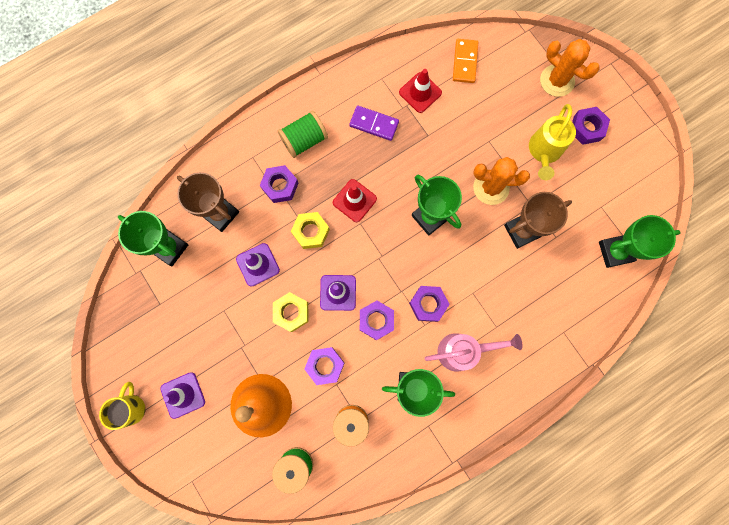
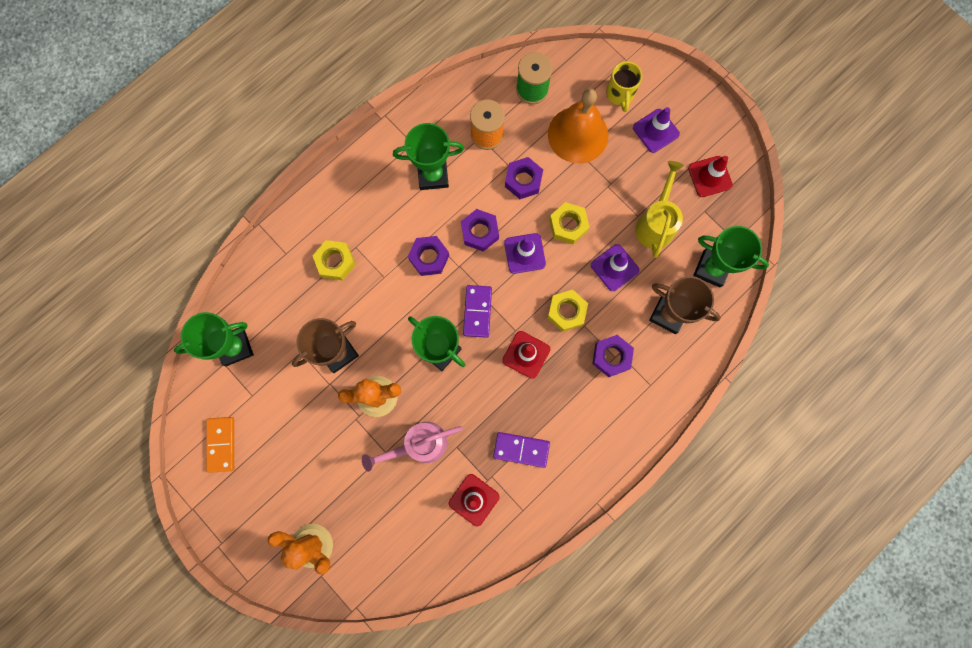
camera: 170 degrees right, 0 degrees up
yellow mug [99,382,145,430] -> yellow mug moved to [606,61,642,112]
green spool [278,111,328,158] -> none
pink watering can [424,333,523,372] -> pink watering can moved to [362,422,463,472]
orange domino [453,39,478,83] -> orange domino moved to [206,417,234,473]
yellow watering can [529,104,576,180] -> yellow watering can moved to [635,161,684,258]
purple nut [572,107,610,145] -> none
none -> yellow nut [313,240,356,280]
none -> purple domino [463,285,492,338]
none -> red traffic cone [688,156,733,197]

